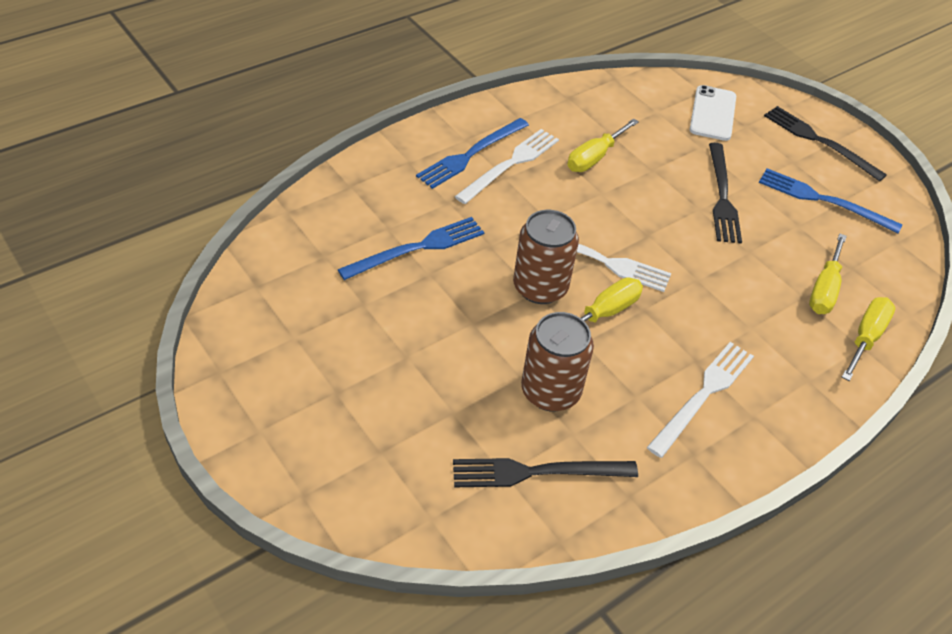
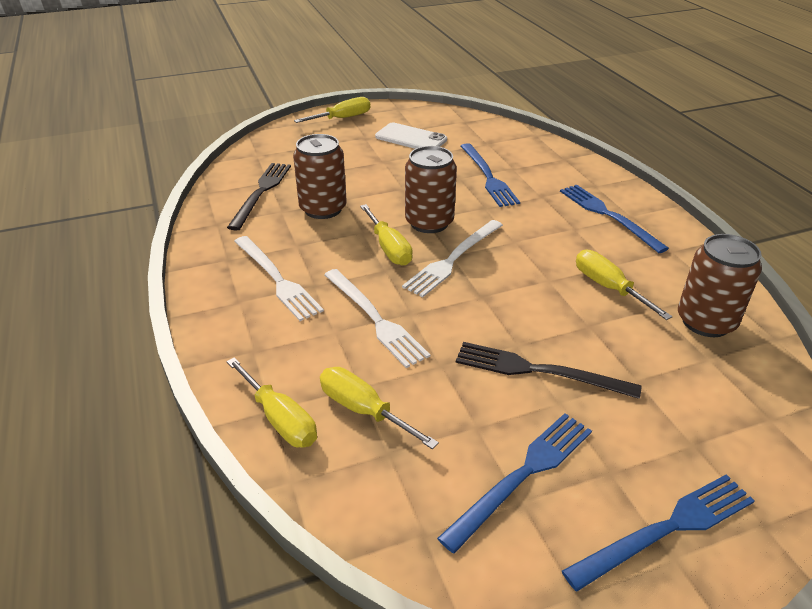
camera: 110 degrees right, 10 degrees down
white fork [455,129,559,204] -> white fork moved to [324,269,430,368]
white phone [690,85,736,141] -> white phone moved to [375,123,447,149]
black fork [764,106,887,182] -> blue fork [562,474,755,591]
none -> yellow screwdriver [294,97,370,123]
none -> brown can [678,234,762,337]

